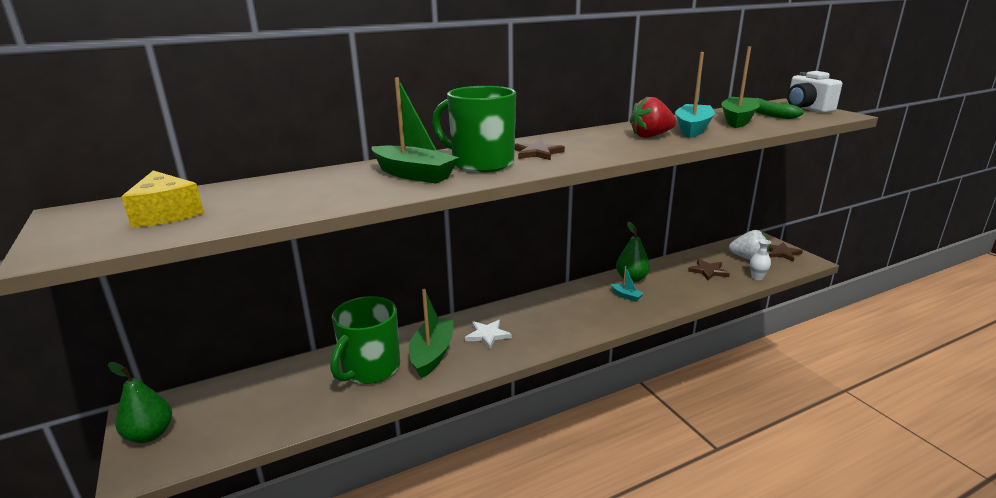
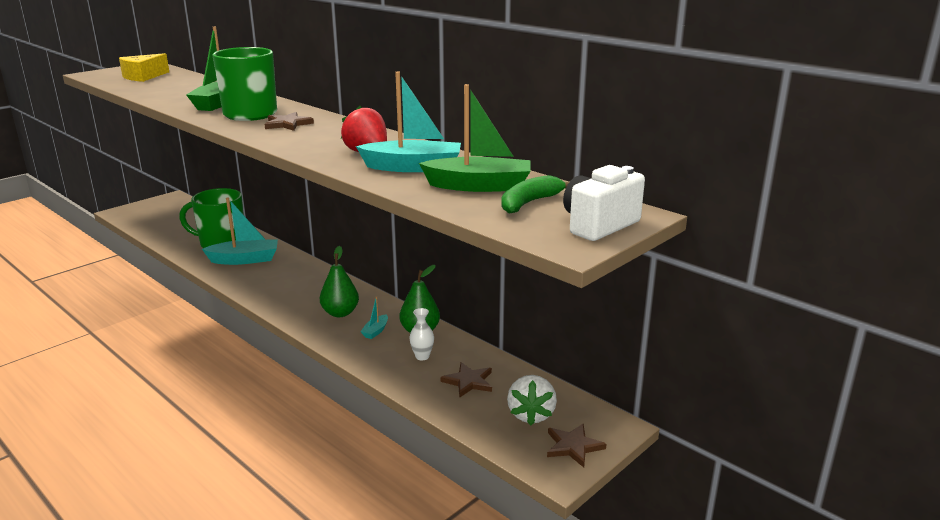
camera: 70 degrees right, 0 degrees up
green pear [108,362,172,443] -> green pear moved to [320,246,359,317]
green boat [409,289,454,378] -> turquoise boat [202,197,278,265]
white star [465,320,512,349] -> none
white vase [750,239,771,280] -> white vase moved to [409,308,434,360]

